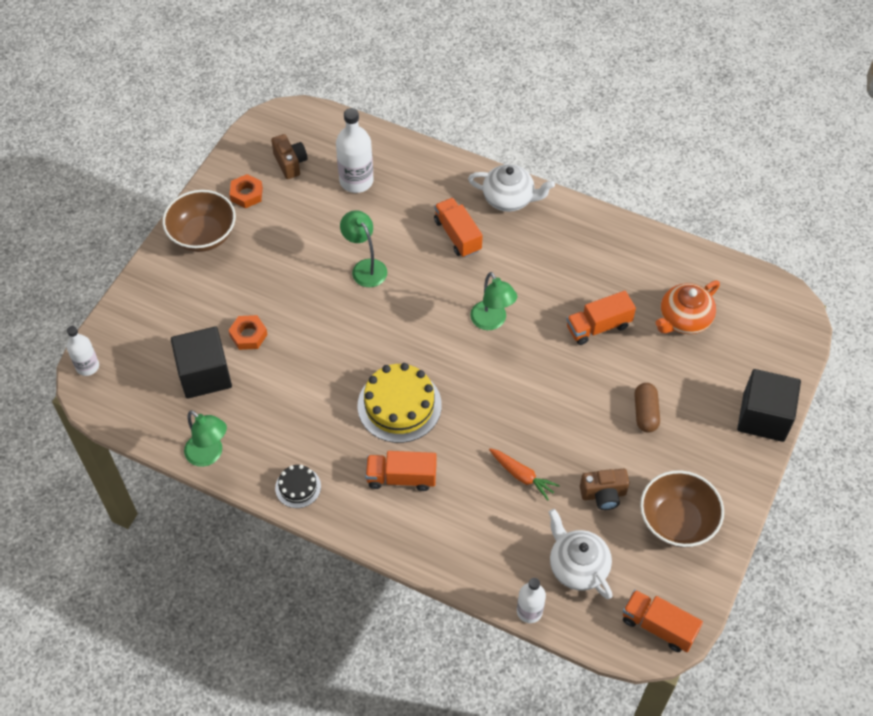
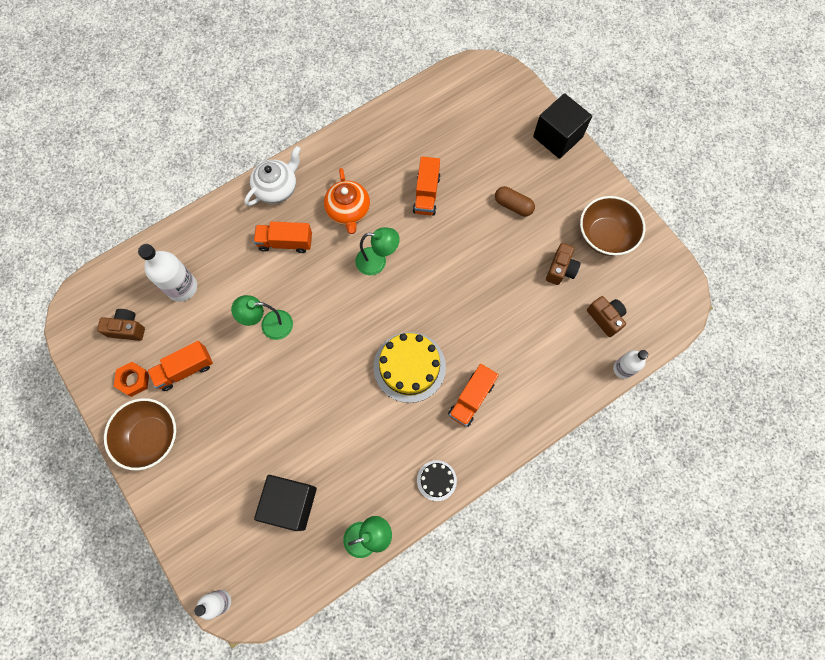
camera: 60 degrees left, 15 degrees up
orange nut [228,315,268,350] -> none
orange carrot [489,448,560,501] -> none
white teapot [549,509,612,599] -> brown camera [587,296,627,337]
orange truck [623,590,703,652] -> orange truck moved to [147,341,213,391]
orange teapot [655,281,720,334] -> orange teapot moved to [324,168,370,234]

